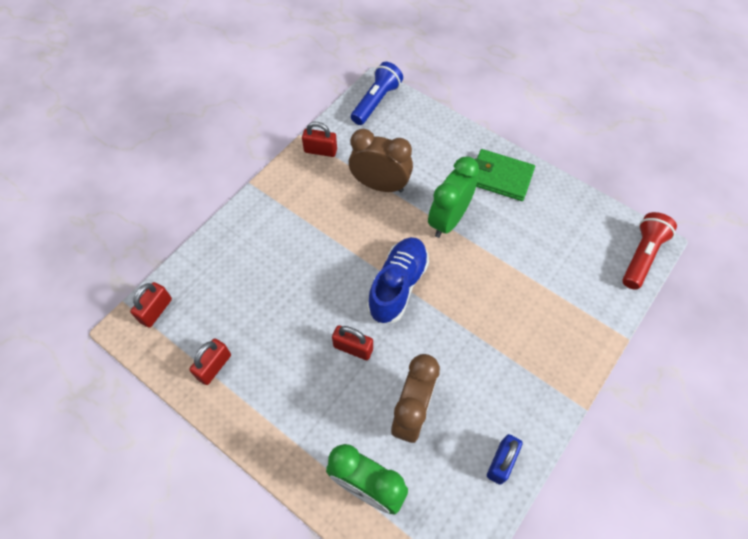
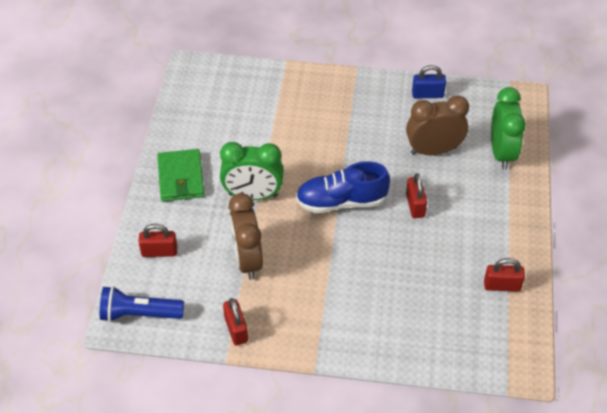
camera: 120 degrees left, 10 degrees down
red padlock [130,282,172,328] -> red padlock moved to [139,224,177,257]
red flashlight [622,212,677,290] -> none

